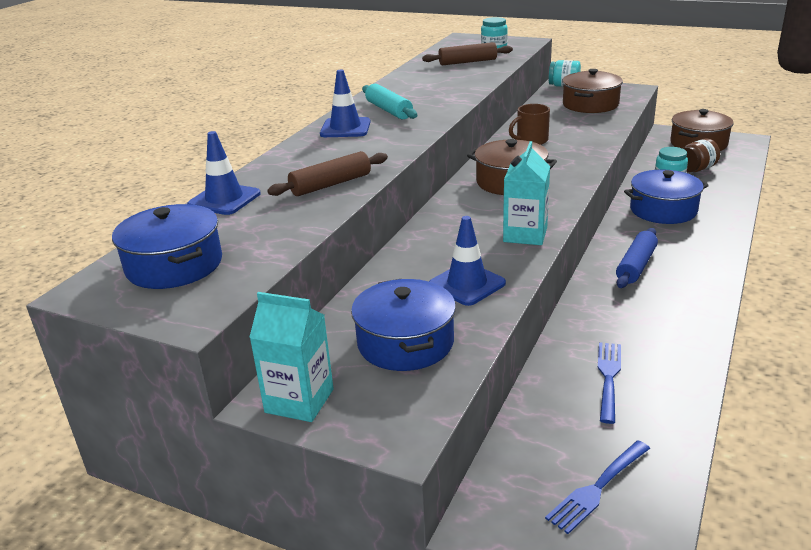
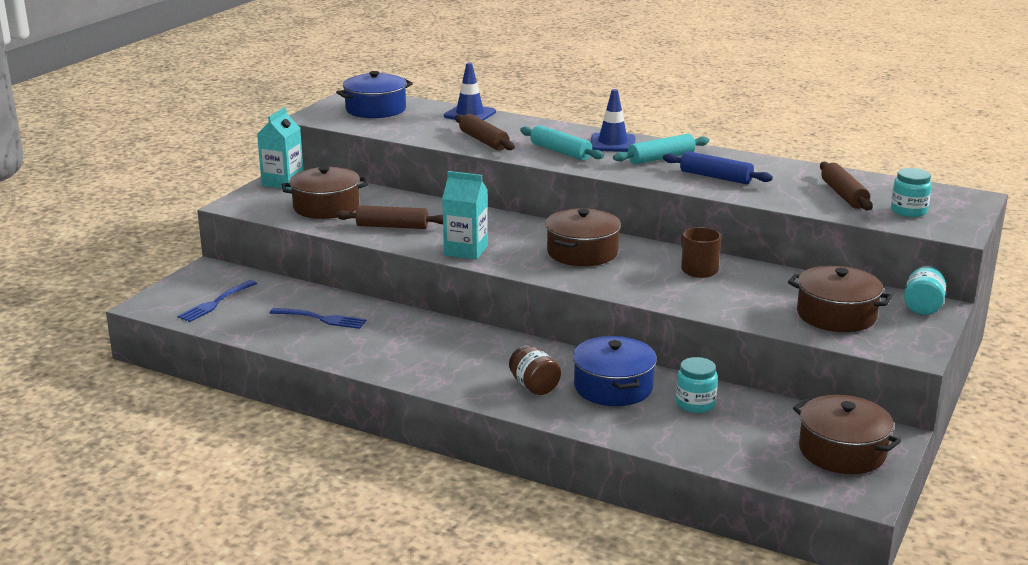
camera: 90 degrees right, 5 degrees down
blue pot [351,279,456,371] -> brown pot [282,166,368,219]
blue traffic cone [429,216,506,306] -> brown rolling pin [336,205,443,229]
blue fork [545,440,650,534] -> blue fork turned 105 degrees counterclockwise [177,280,257,322]
blue rolling pin [616,228,658,288] -> blue rolling pin moved to [663,151,773,184]
brown jar [682,139,720,172] -> brown jar moved to [509,345,561,395]
none -> turquoise rolling pin [520,125,604,160]

